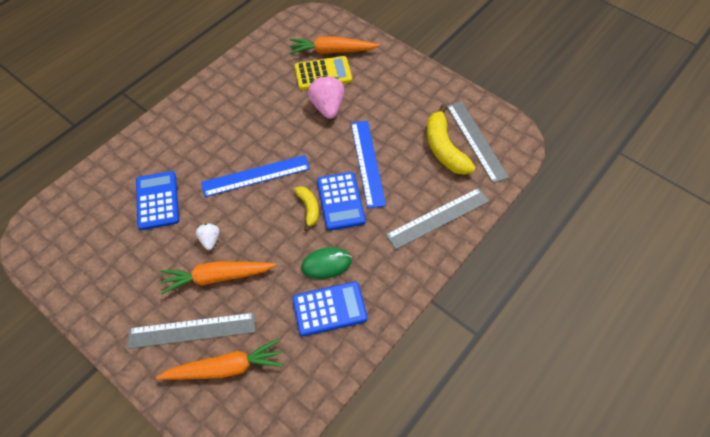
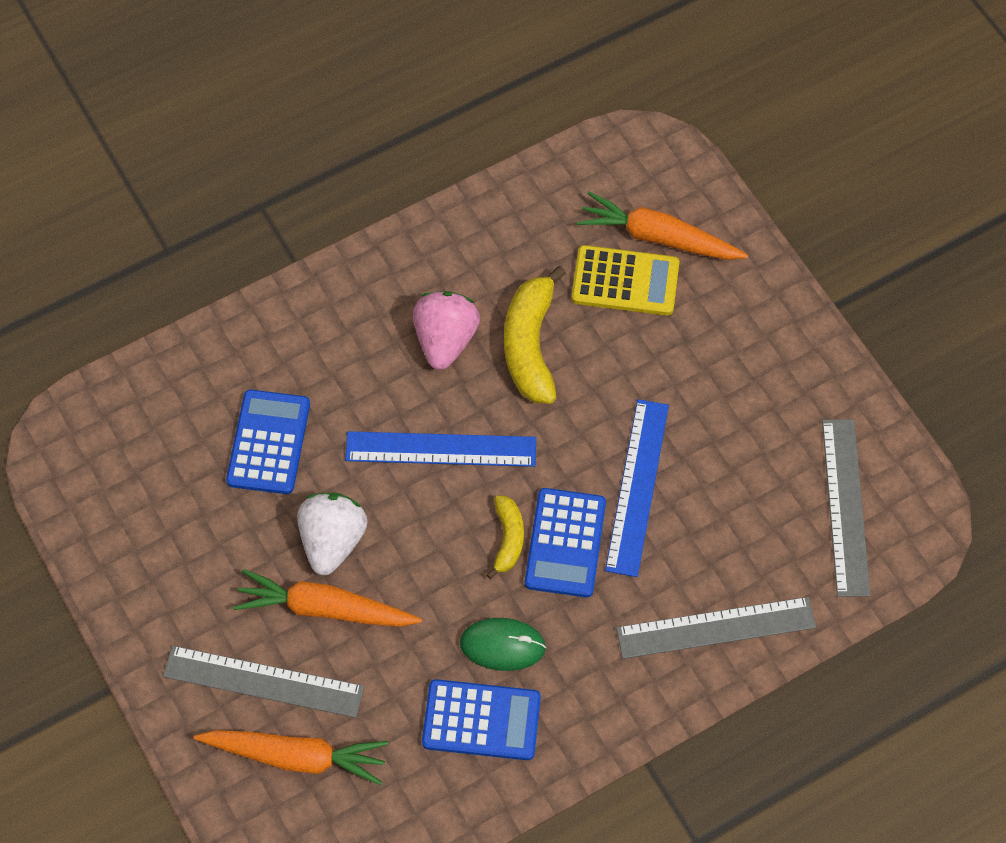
camera: 20 degrees right, 5 degrees up
white strawberry [196,223,219,250] -> white strawberry [297,493,368,575], size x1.82
pink strawberry [308,75,344,119] -> pink strawberry moved to [413,291,480,370]
yellow banana [427,104,475,175] -> yellow banana moved to [504,266,566,404]

